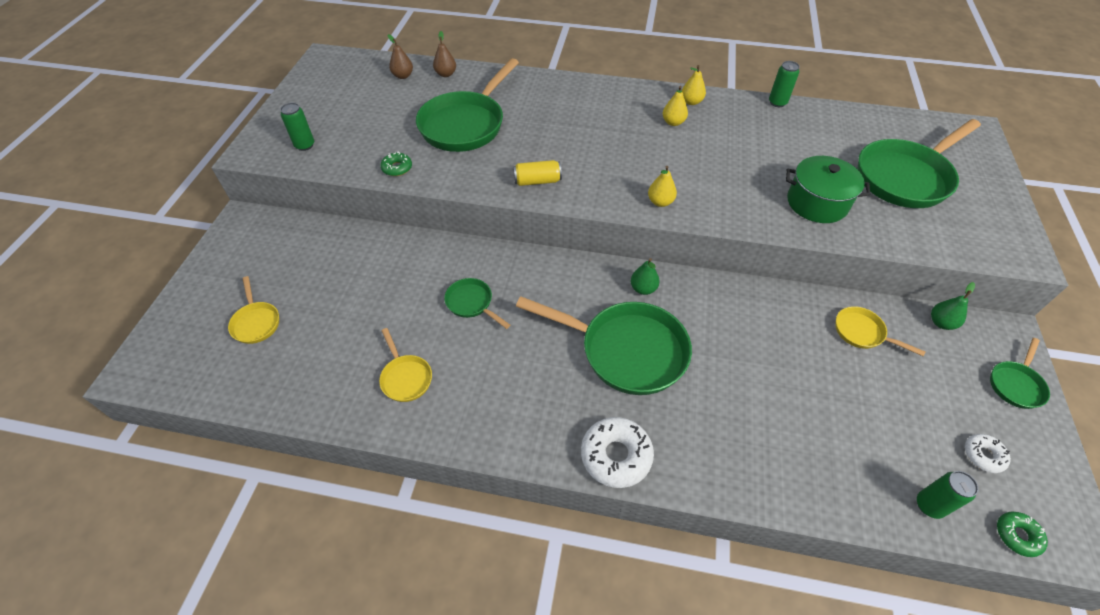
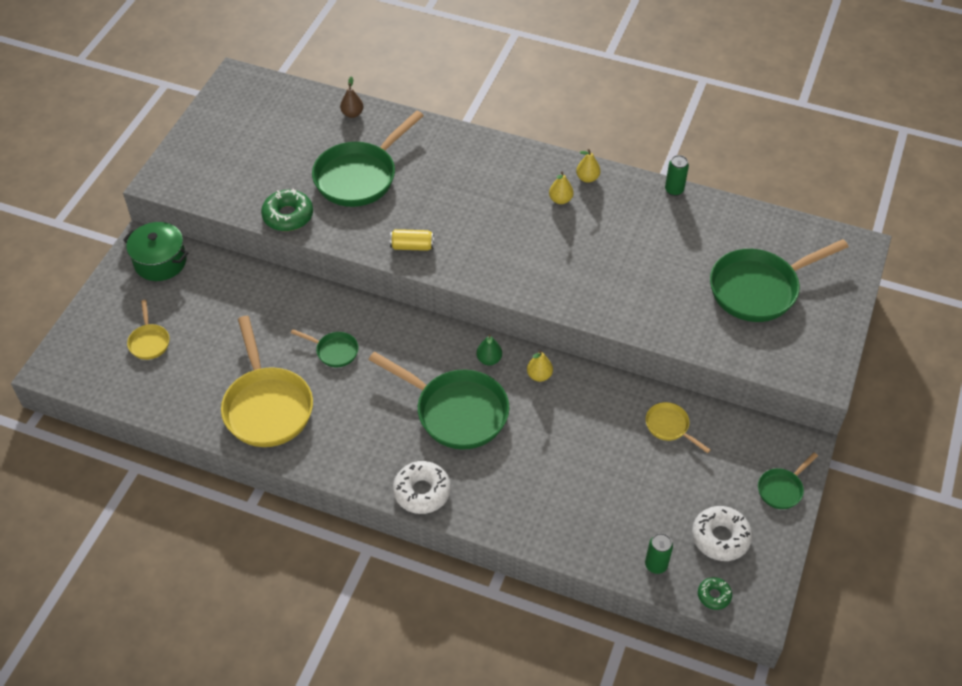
camera: 10 degrees right, 0 degrees up
green can [280,103,314,151] -> none
yellow pan [379,328,432,402] -> yellow pan [221,316,313,447], size x2.10
green donut [380,152,412,176] -> green donut [261,188,313,231], size x1.79
brown pear [388,34,413,79] -> none
green pan [444,278,510,329] -> green pan turned 150 degrees clockwise [291,329,358,367]
yellow pear [648,166,677,207] -> yellow pear moved to [527,350,553,382]
green pot [786,156,870,223] -> green pot moved to [123,222,188,281]
green pear [931,282,975,330] -> none
white donut [965,434,1011,473] -> white donut [692,506,752,561], size x1.79

